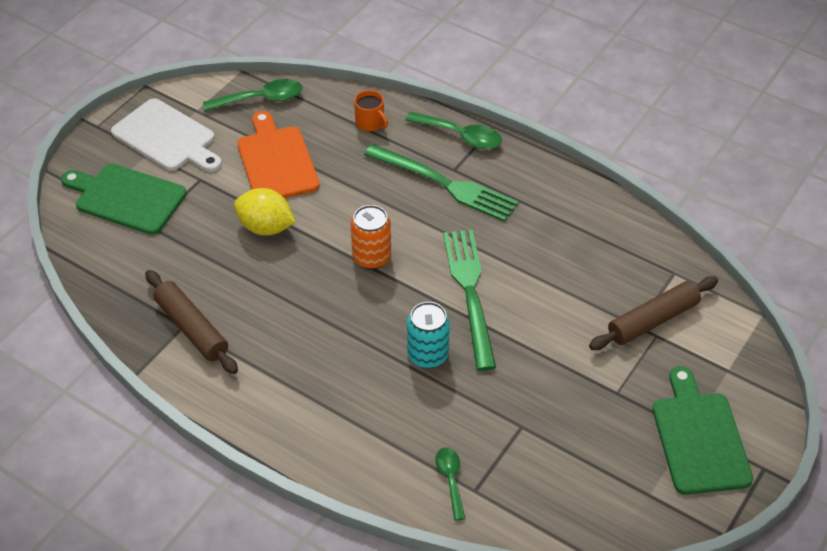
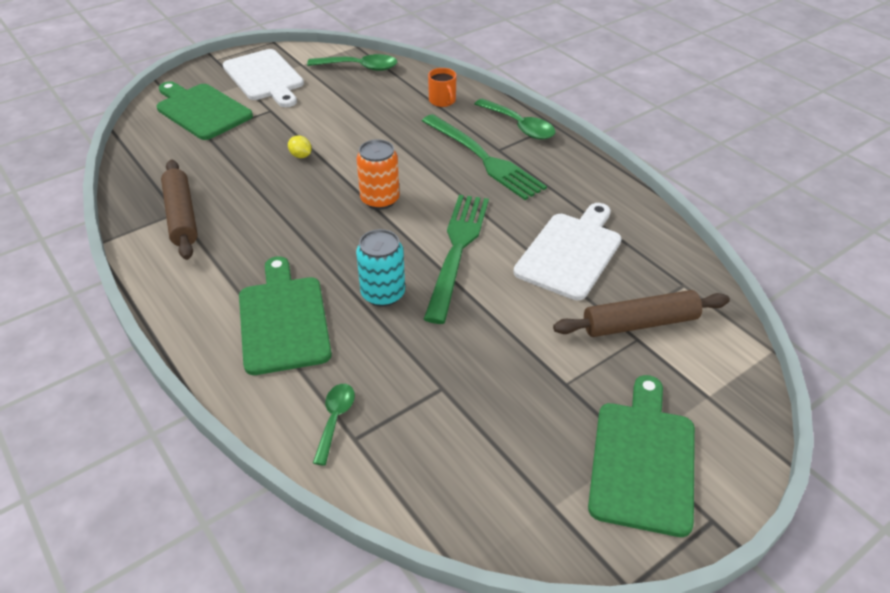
camera: 20 degrees right, 5 degrees down
yellow lemon [234,188,295,236] -> yellow lemon [288,136,312,158], size x0.49
orange cutting board [237,111,320,198] -> none
none -> green cutting board [239,256,332,375]
none -> white cutting board [514,203,622,300]

